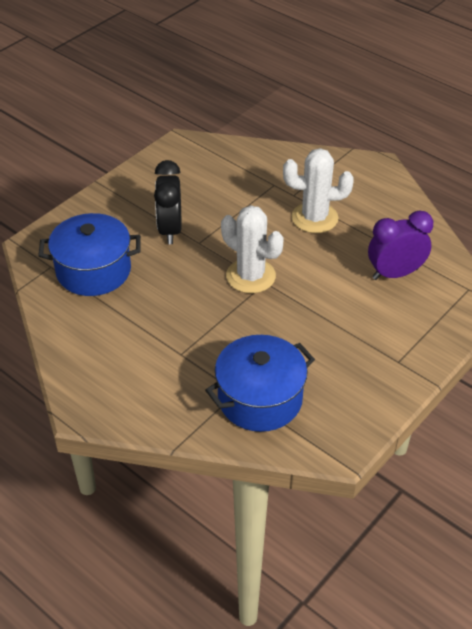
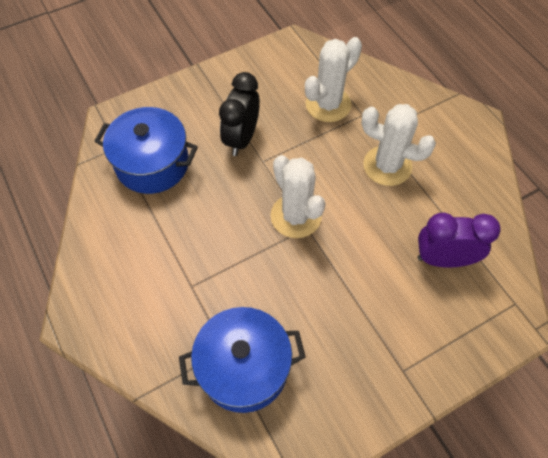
camera: 20 degrees right, 15 degrees up
none -> white cactus [305,37,362,122]

